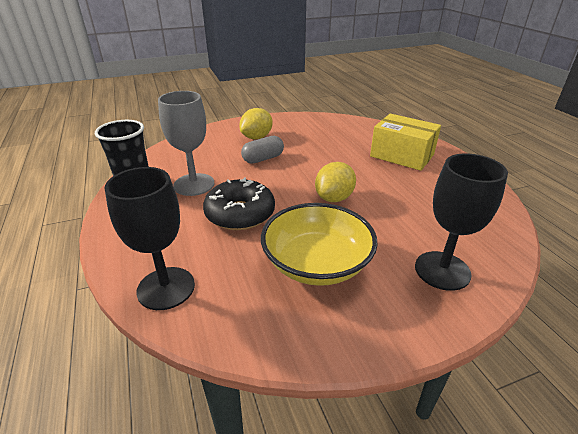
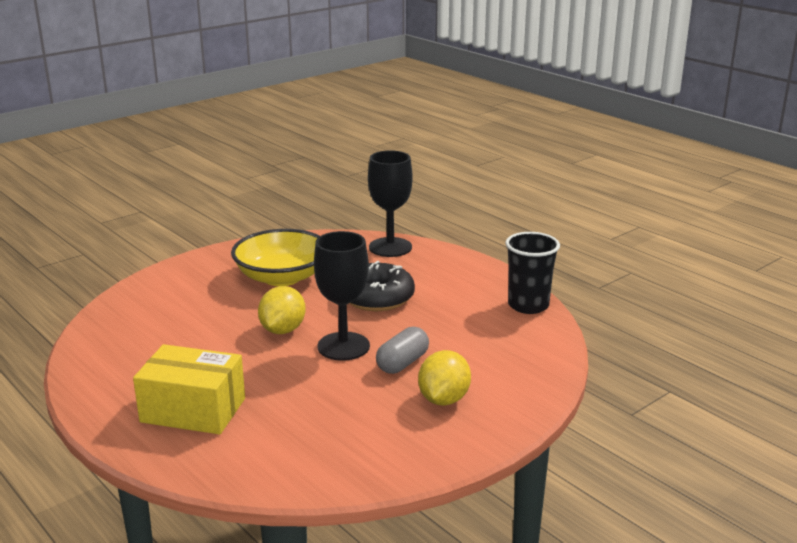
camera: 160 degrees right, 10 degrees down
grey goblet [158,91,214,196] -> none
black goblet [415,154,508,291] -> black goblet moved to [314,231,370,361]

